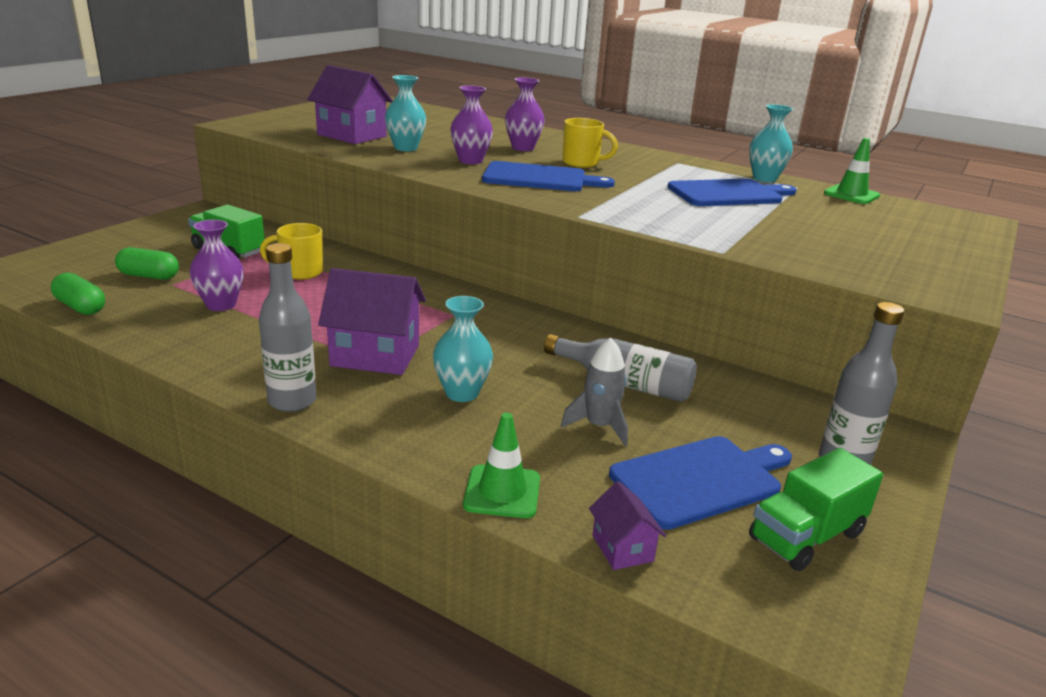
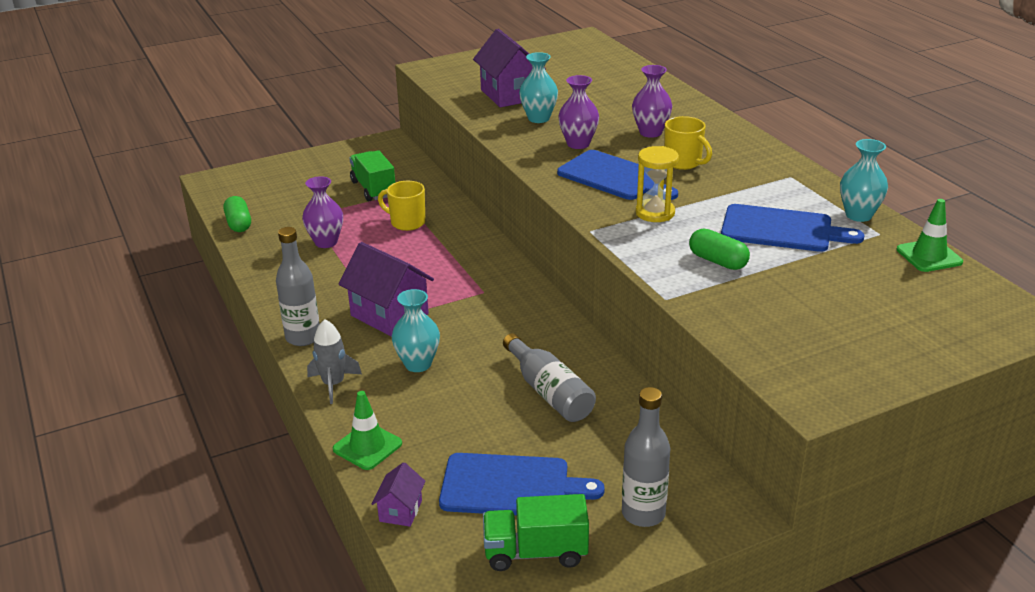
camera: 35 degrees right, 5 degrees up
green capsule [115,247,179,280] -> green capsule moved to [689,228,750,270]
grey rocket [561,338,628,446] -> grey rocket moved to [307,319,362,404]
none -> yellow hourglass [636,146,679,222]

